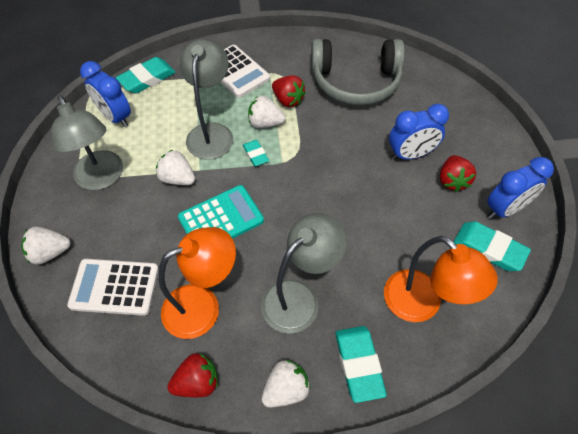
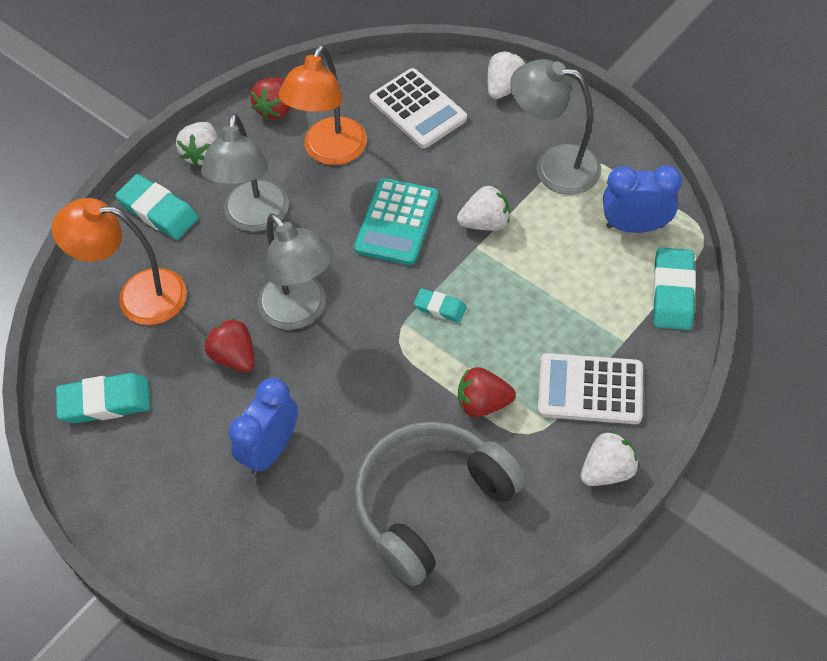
camera: 140 degrees right, 0 degrees up
white calculator [67,259,159,316] -> white calculator turned 90 degrees clockwise [370,68,467,148]
grey lamp [180,40,233,160] -> grey lamp moved to [258,213,333,330]
white strawberry [248,96,286,128] -> white strawberry moved to [581,431,639,486]
red strawberry [440,155,476,192] -> red strawberry moved to [205,318,255,372]
blue clock [487,157,554,219] -> none

